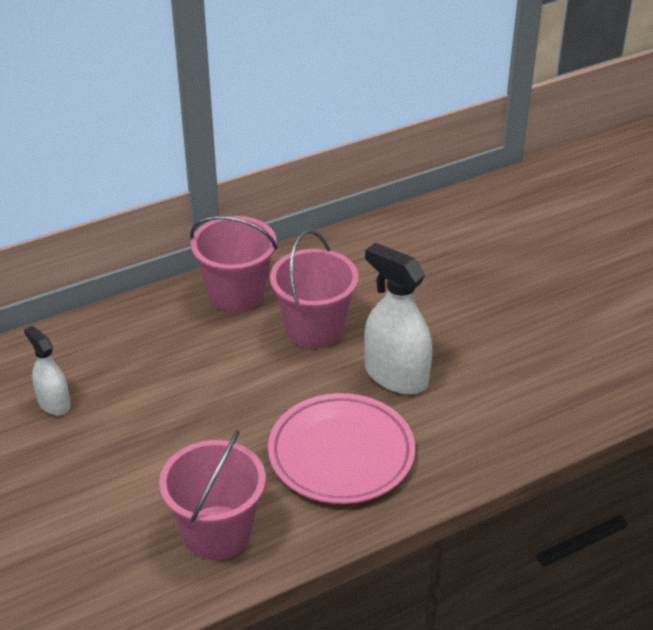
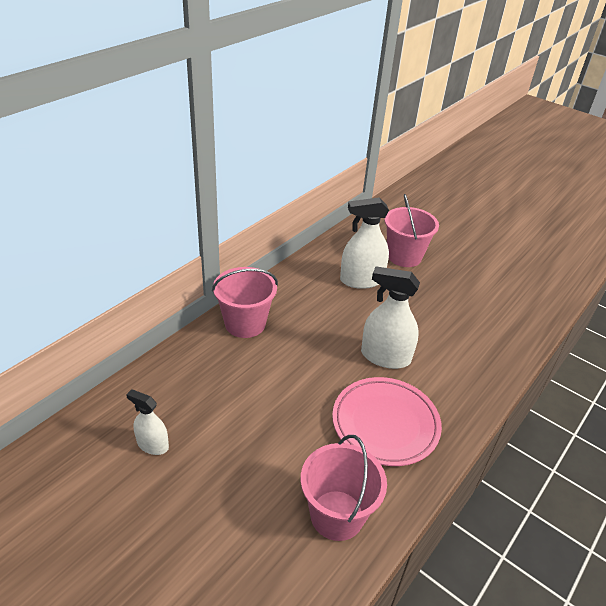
camera: 25 degrees left, 0 degrees up
pink bucket [270,230,359,348] -> pink bucket moved to [385,194,439,267]
none -> white spray bottle [340,197,389,289]

